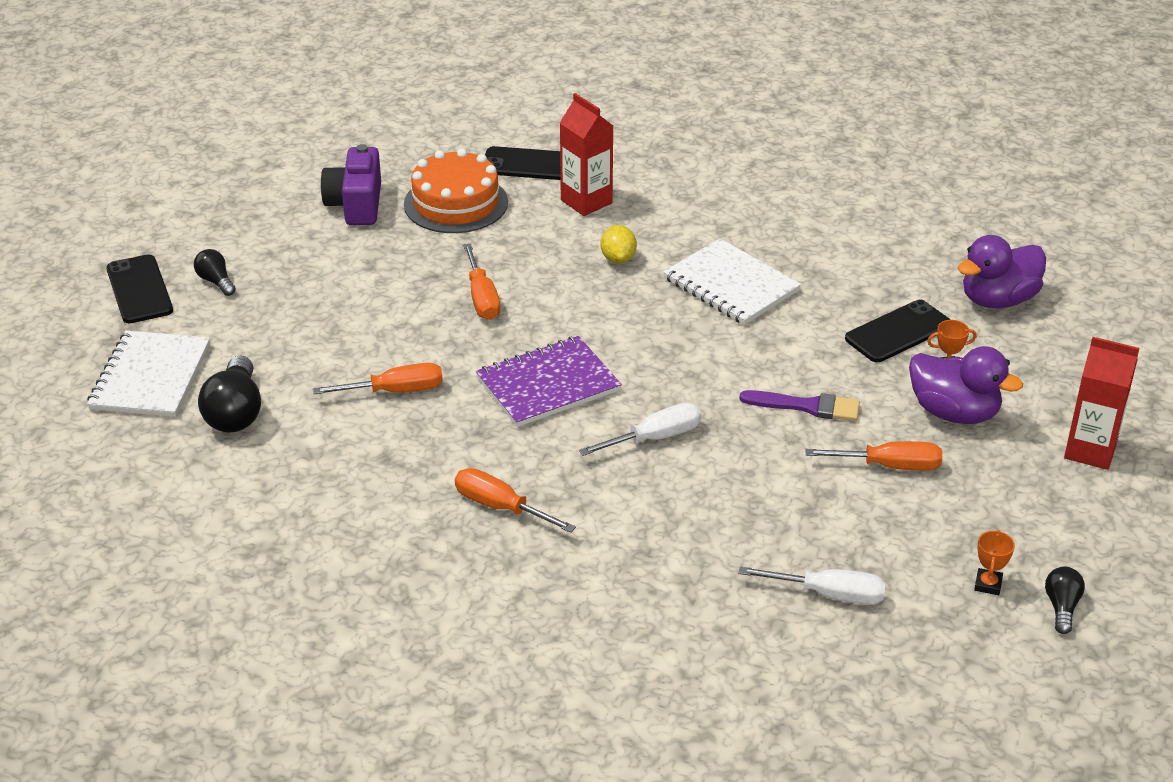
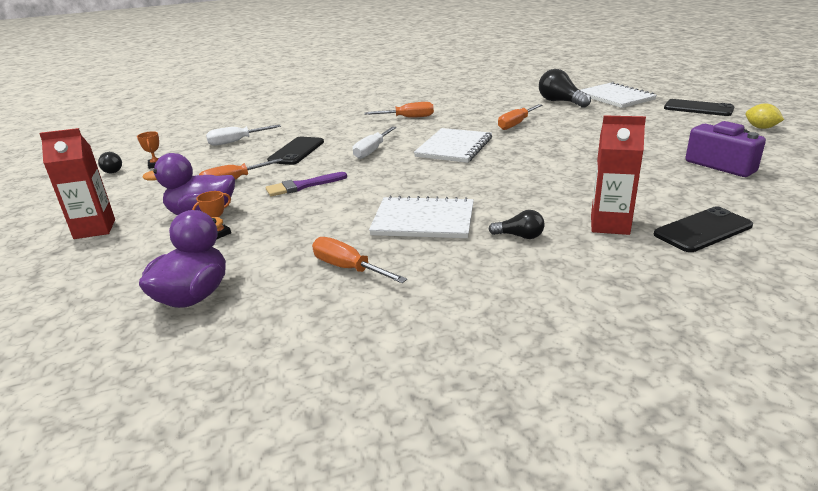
camera: 145 degrees right, 10 degrees down
black light bulb [194,249,236,296] -> black light bulb moved to [489,210,545,239]
orange cake [404,149,508,233] -> none
orange screwdriver [463,244,500,320] -> orange screwdriver moved to [312,237,407,283]
purple notebook [476,336,622,427] -> white notebook [414,128,492,163]
yellow lemon [601,225,637,264] -> yellow lemon moved to [746,103,784,129]
black phone [845,299,951,362] -> black phone moved to [267,137,324,165]

